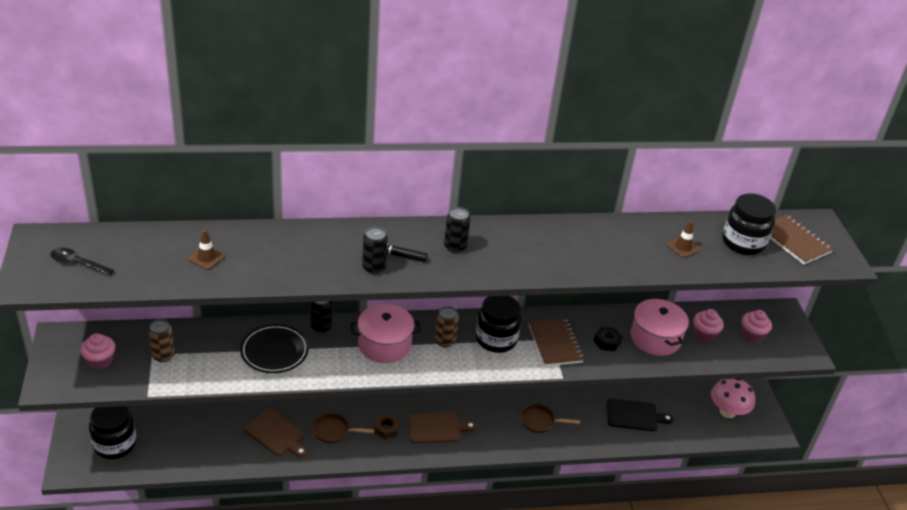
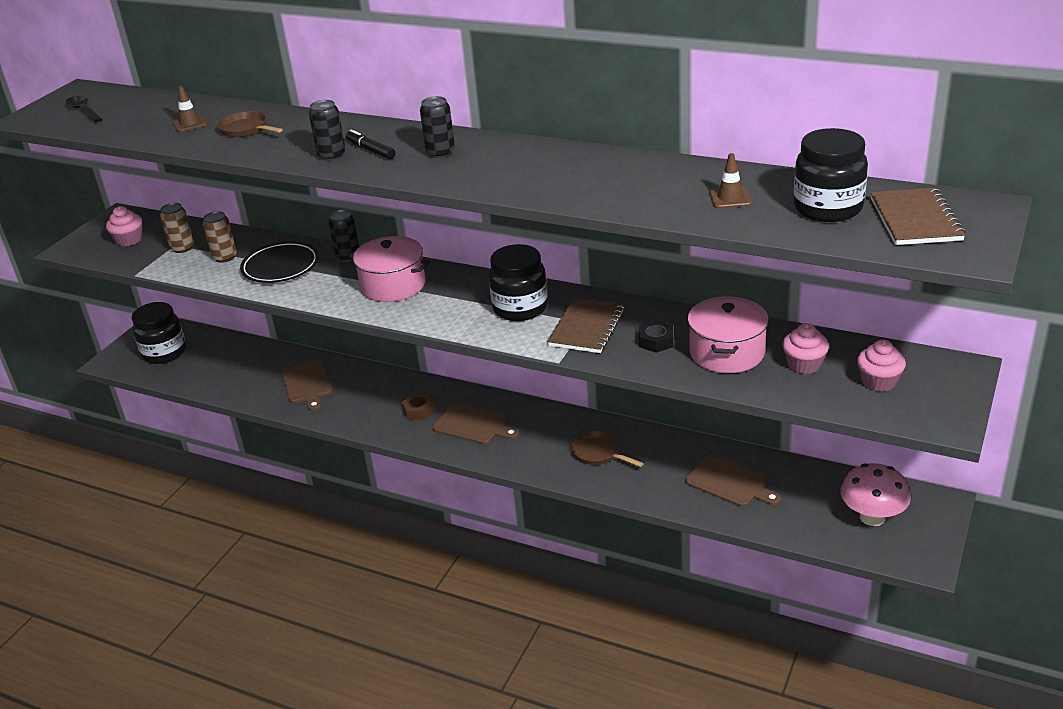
camera: 40 degrees right, 5 degrees down
brown pan [313,413,374,443] -> brown pan moved to [217,111,283,137]
brown can [435,306,459,347] -> brown can moved to [203,211,237,263]
black cutting board [607,399,673,431] -> brown cutting board [685,454,781,507]

